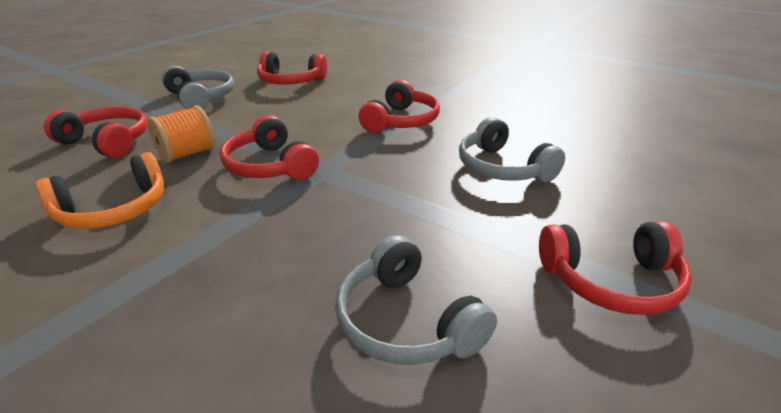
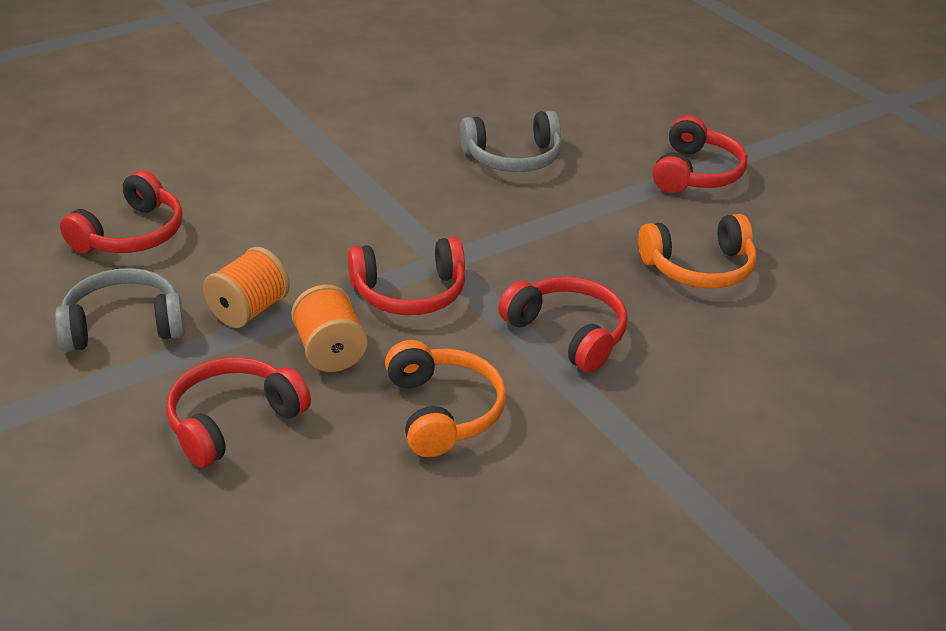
camera: 70 degrees left, 5 degrees up
grey headphones [335,235,497,365] -> orange headphones [638,214,756,288]
red headphones [359,80,440,133] -> red headphones moved to [499,277,627,373]
none -> orange spool [203,247,290,328]

